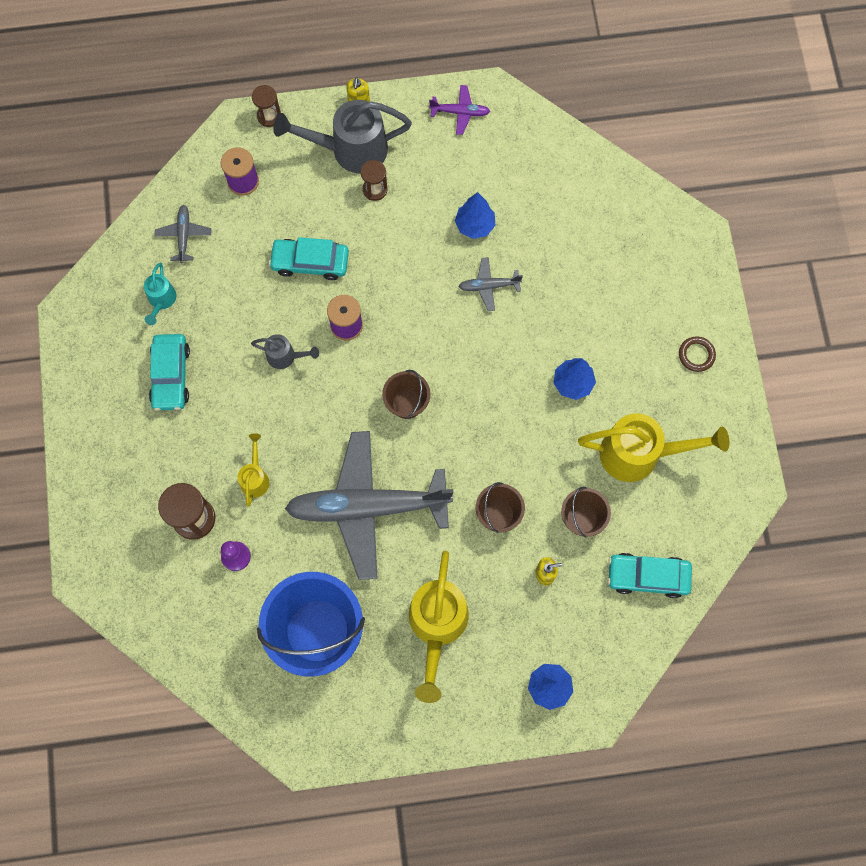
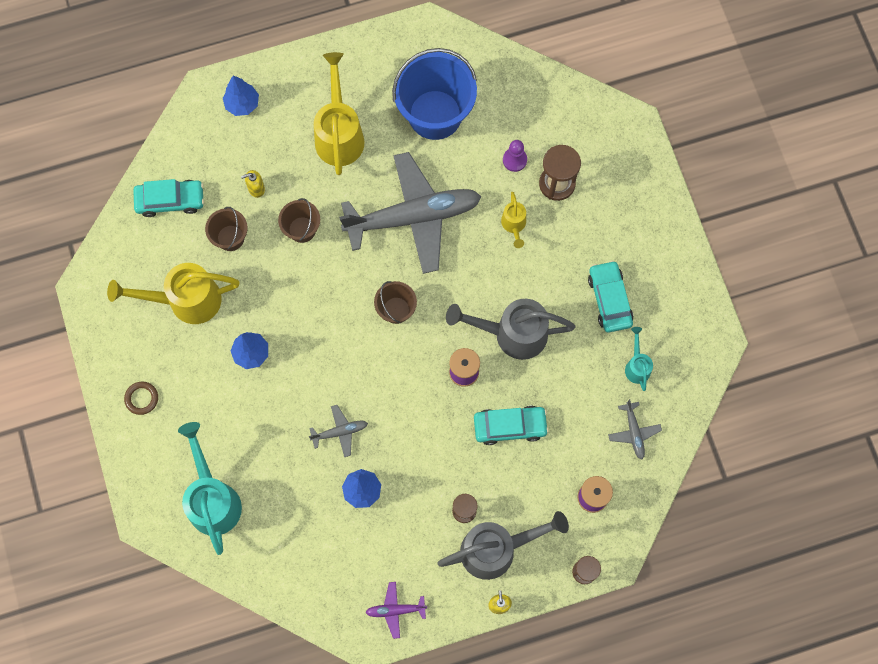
camera: 170 degrees right, 0 degrees up
grey watering can [251,334,319,369] -> grey watering can [446,299,575,360], size x2.00
none -> turquoise watering can [178,422,242,555]

